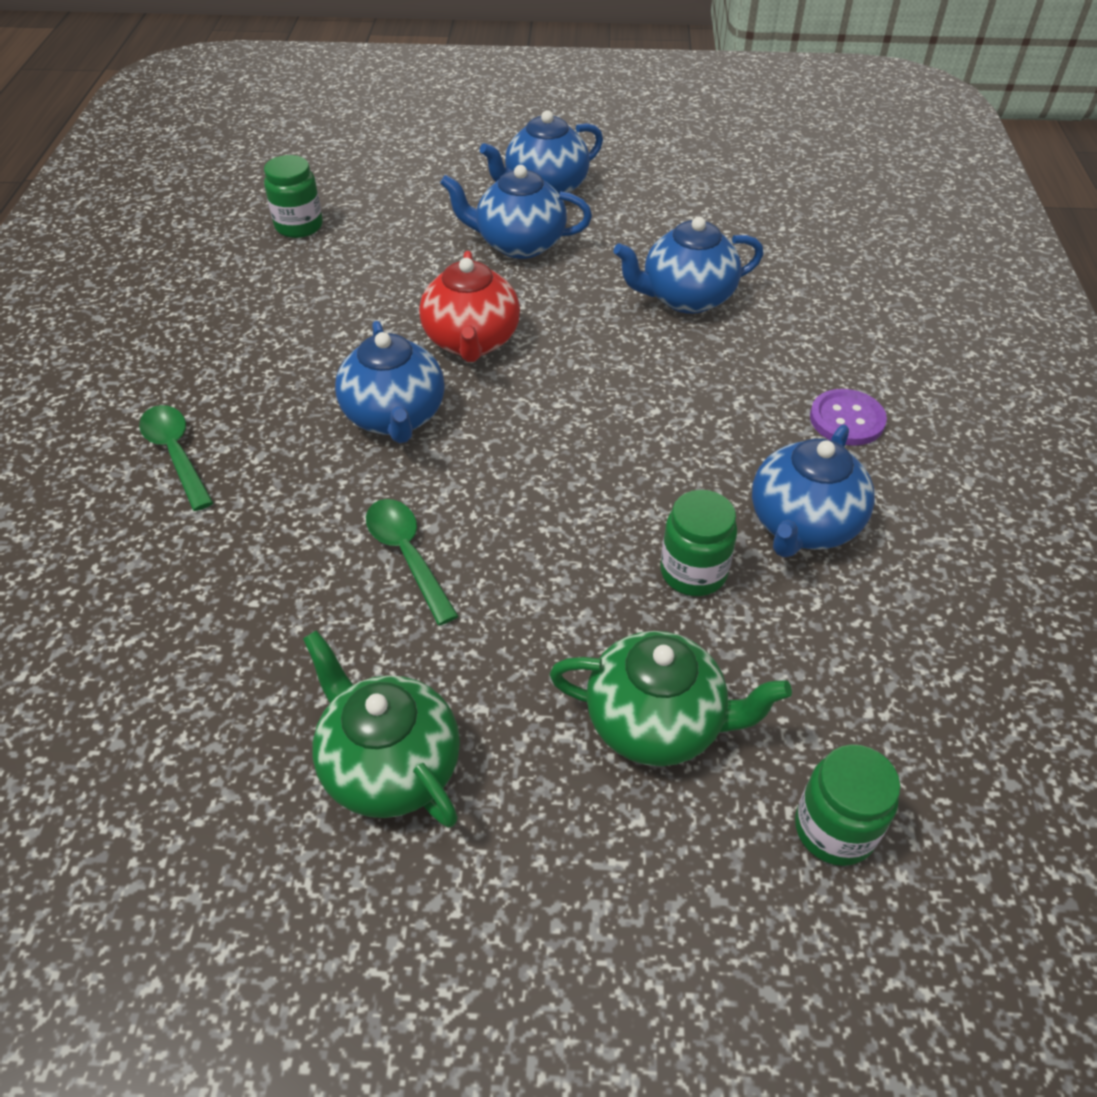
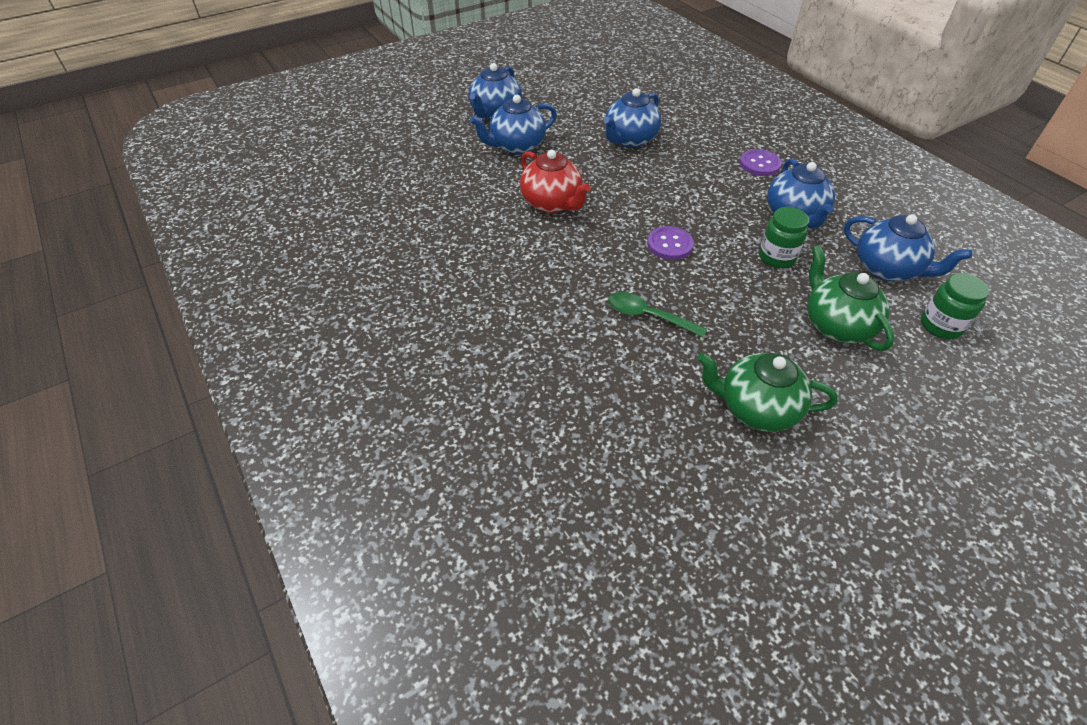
camera: 35 degrees left, 0 degrees up
green spoon [139,405,213,511] -> none
green jar [264,155,323,238] -> none
blue teapot [335,321,445,443] -> blue teapot moved to [844,214,972,281]
green teapot [550,631,792,766] -> green teapot turned 90 degrees counterclockwise [807,245,894,351]
none -> purple button [647,226,694,260]

